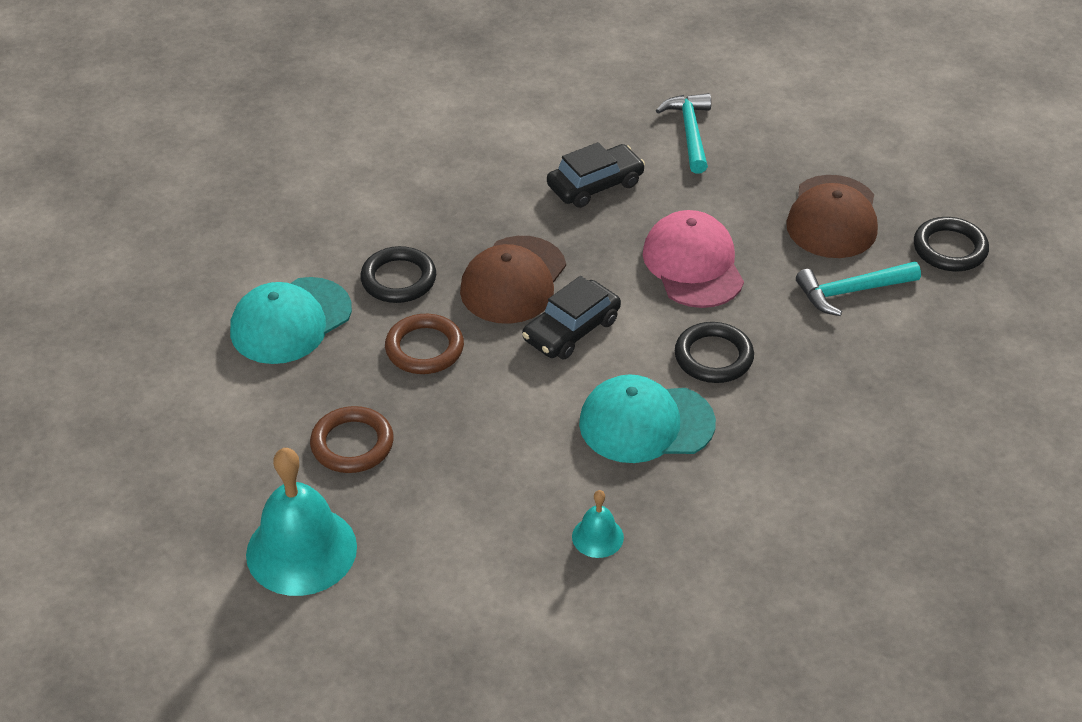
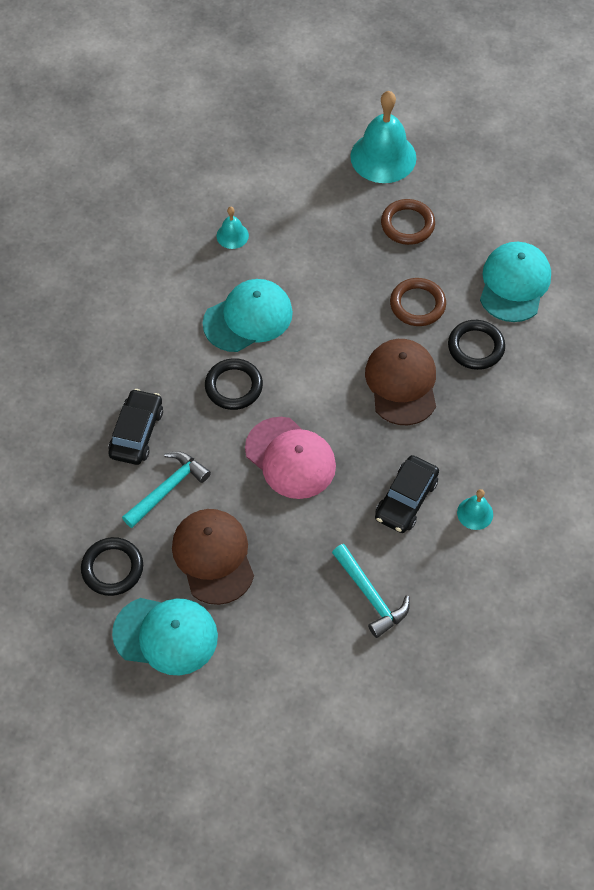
camera: 150 degrees right, 15 degrees up
black car [522,276,621,359] -> black car moved to [108,389,163,465]
none -> turquoise cap [112,598,218,675]
none -> turquoise bell [457,489,493,530]

